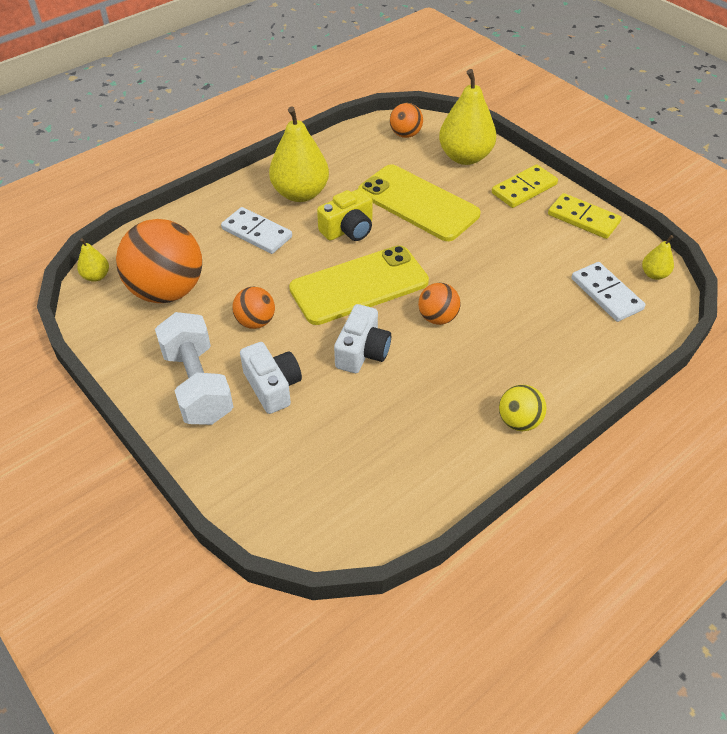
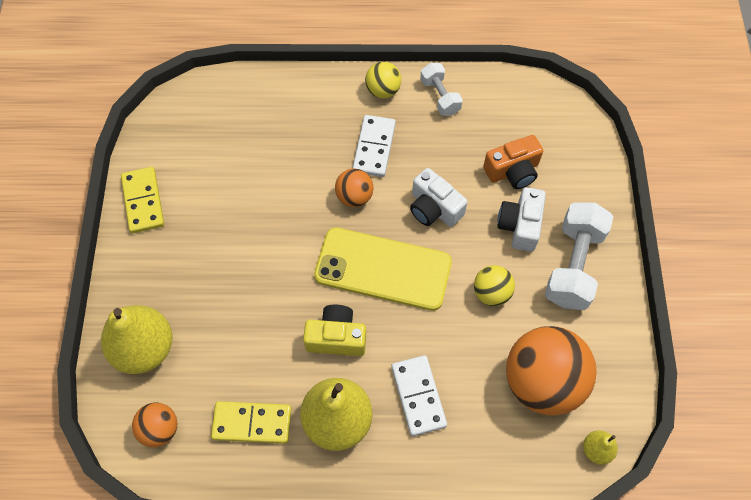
camera: 140 degrees left, 15 degrees up
orange ball [232,287,275,329] -> yellow ball [474,265,515,306]
white camera [334,304,391,373] -> white camera turned 105 degrees counterclockwise [410,168,468,227]
yellow phone [358,164,481,241] -> none
yellow domino [492,164,558,208] -> yellow domino moved to [211,401,291,444]
white domino [571,262,645,322] -> white domino moved to [352,115,396,177]
yellow pear [642,235,674,280] -> none
none -> white dumbbell [420,63,463,116]
none -> orange camera [483,135,543,189]

